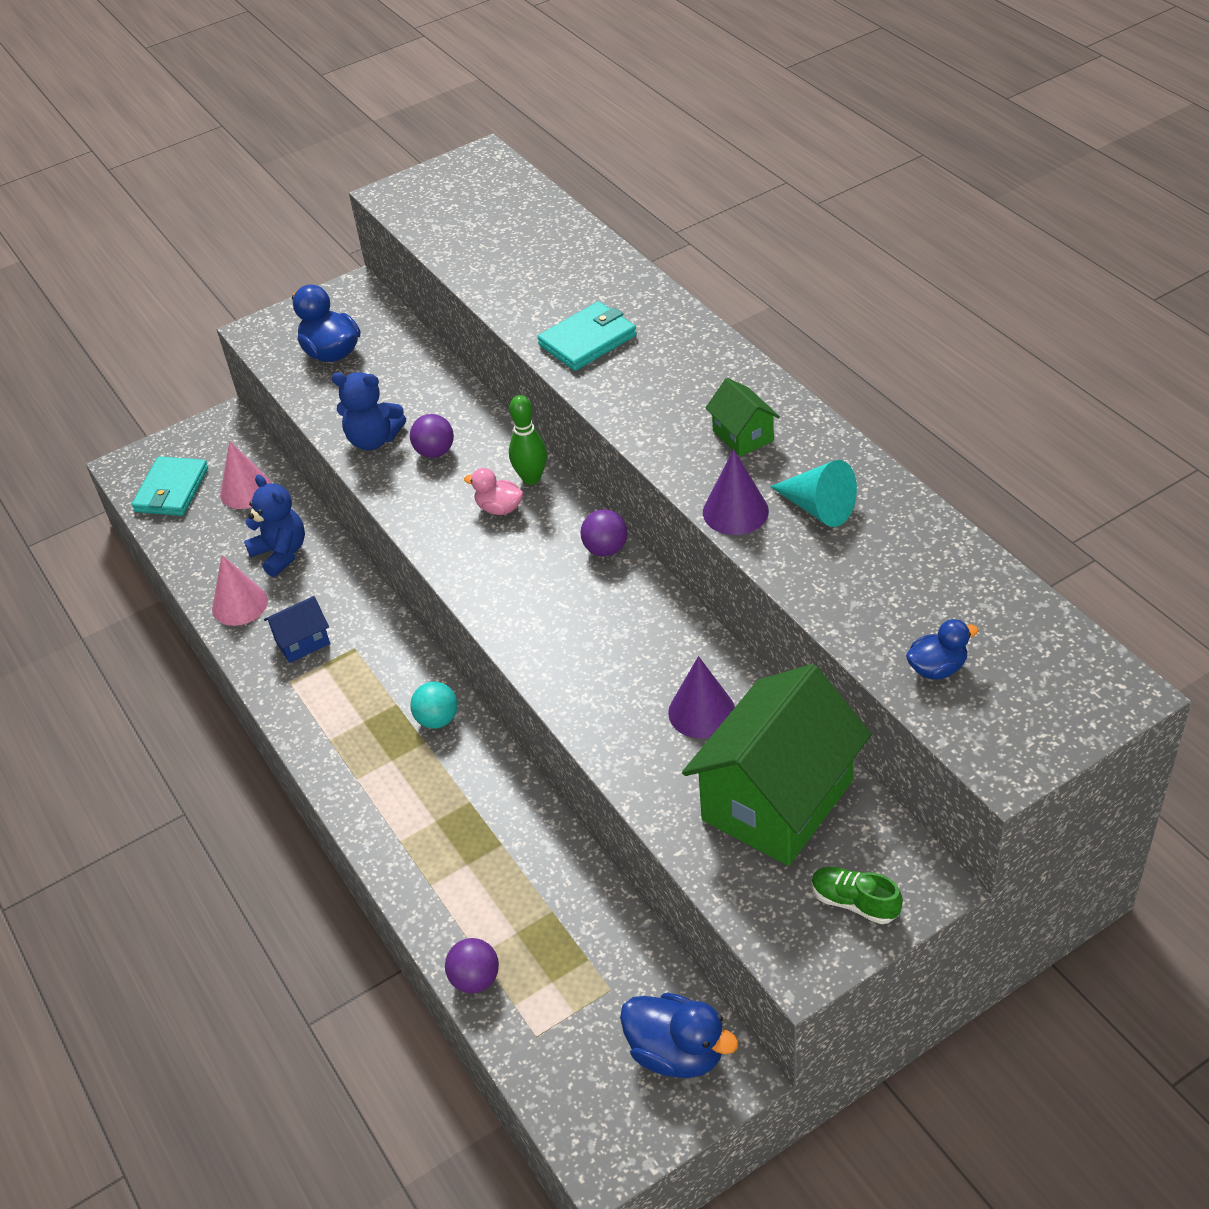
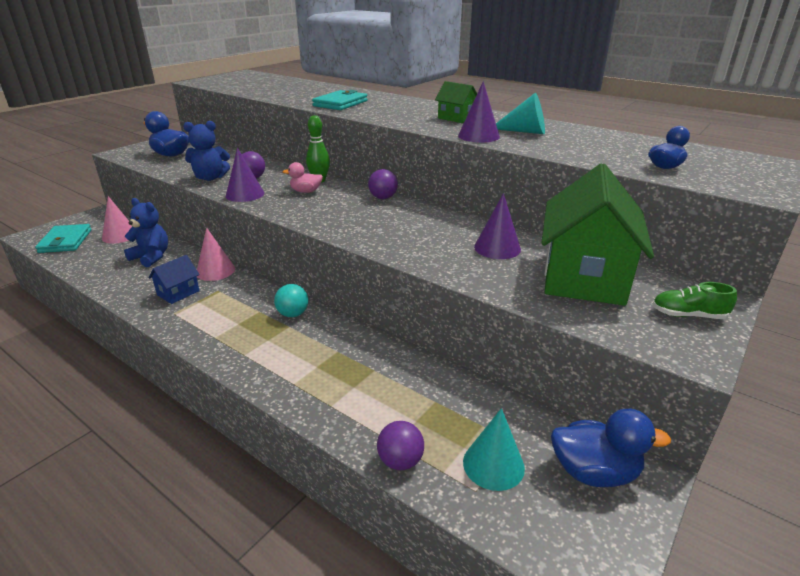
camera: 25 degrees left, 15 degrees down
pink cone [212,555,268,626] -> pink cone moved to [197,228,235,281]
none -> purple cone [226,148,264,202]
none -> turquoise cone [463,408,525,491]

